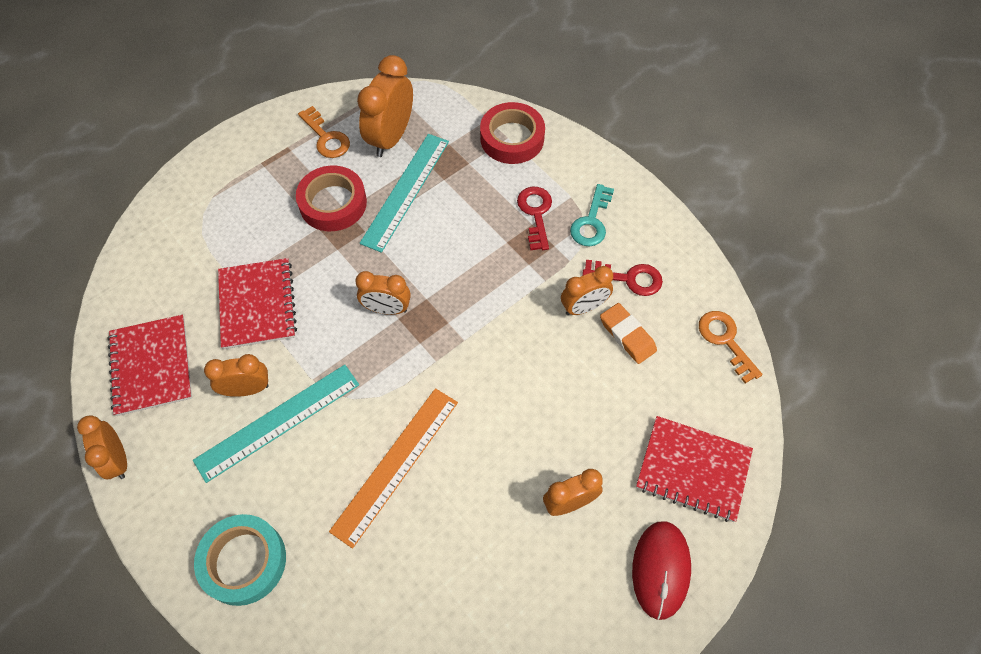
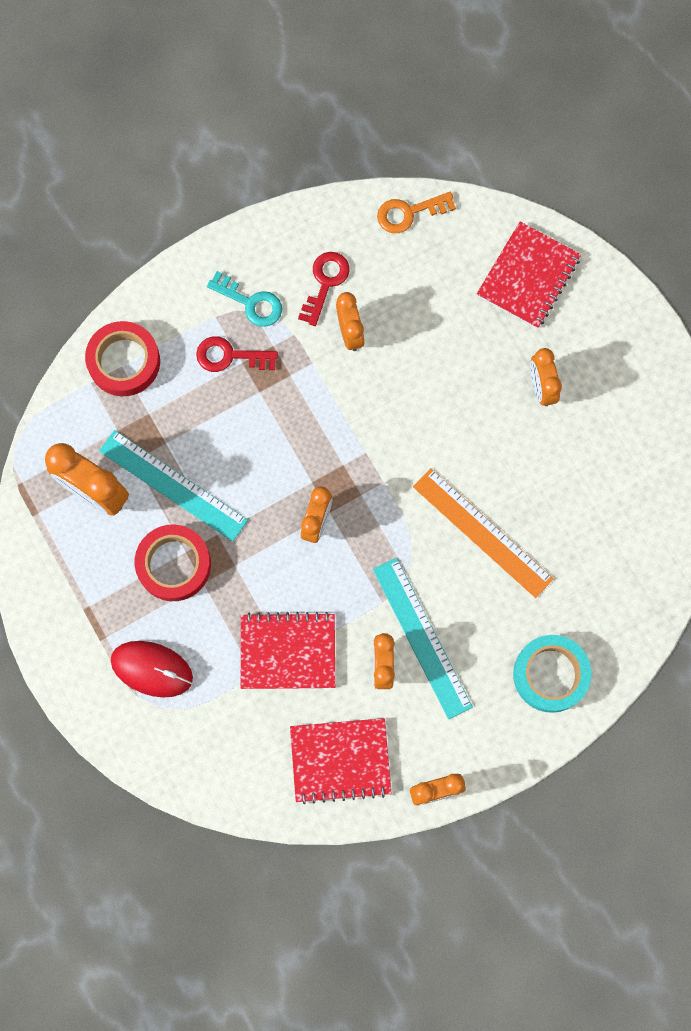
camera: 80 degrees left, 15 degrees up
orange key [298,106,350,158] -> none
orange eraser [600,303,657,364] -> none
red mouse [632,521,691,620] -> red mouse moved to [111,641,193,698]

